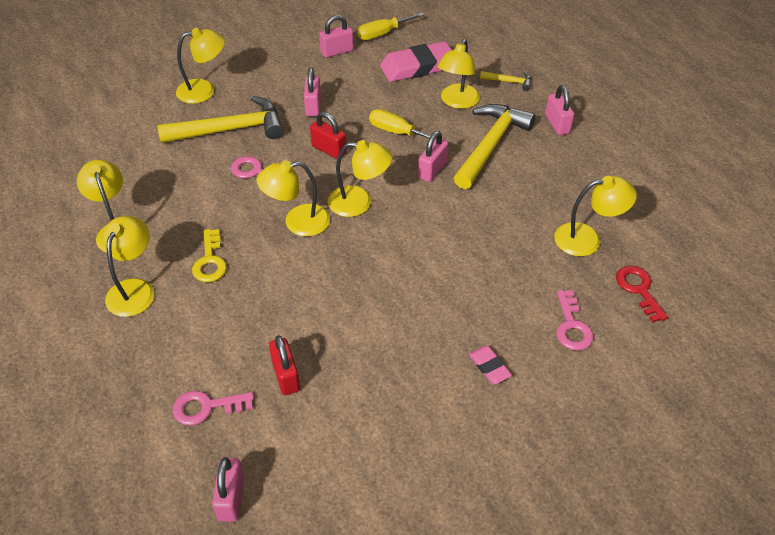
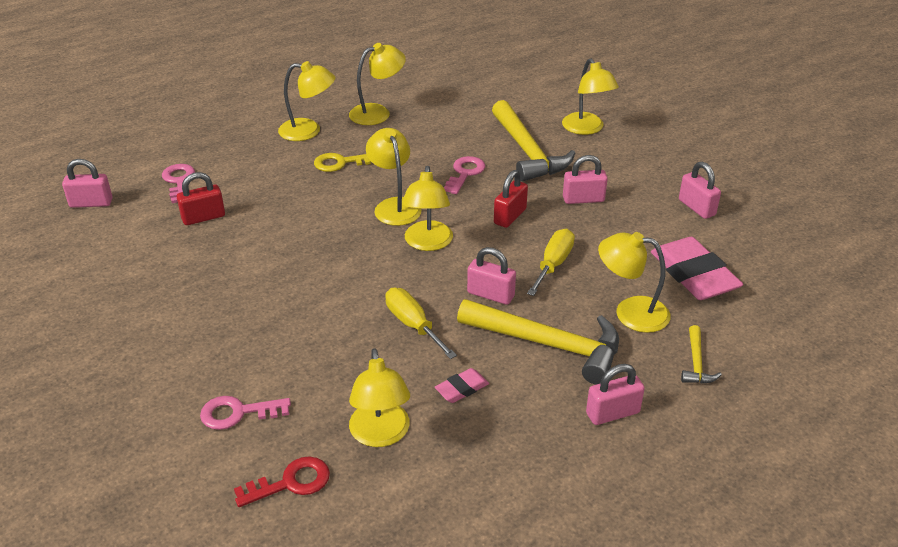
camera: 85 degrees right, 10 degrees down
yellow screwdriver [357,12,424,40] -> yellow screwdriver moved to [385,288,457,359]
pink eraser [469,346,512,384] -> pink eraser moved to [435,368,489,403]

